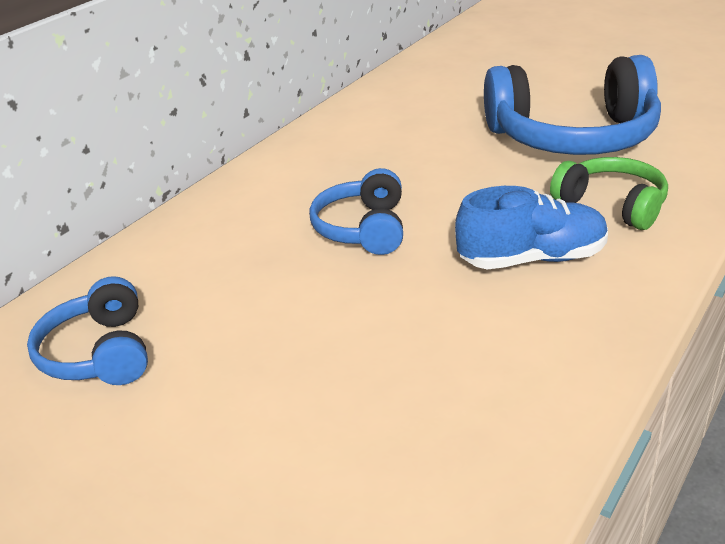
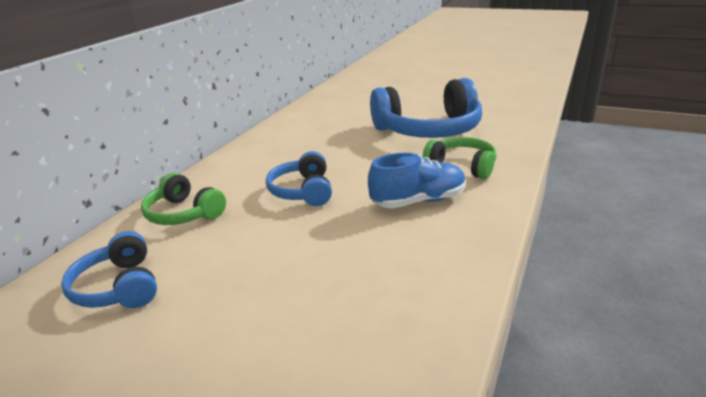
camera: 10 degrees left, 5 degrees down
none -> green headphones [141,173,226,225]

